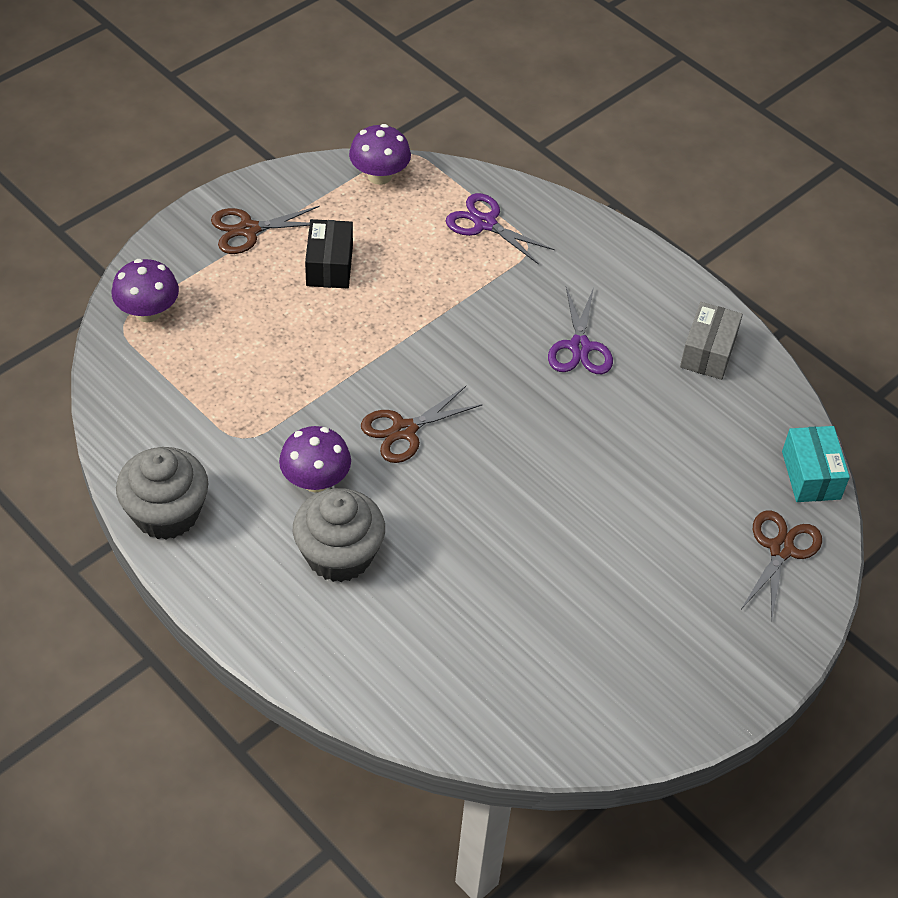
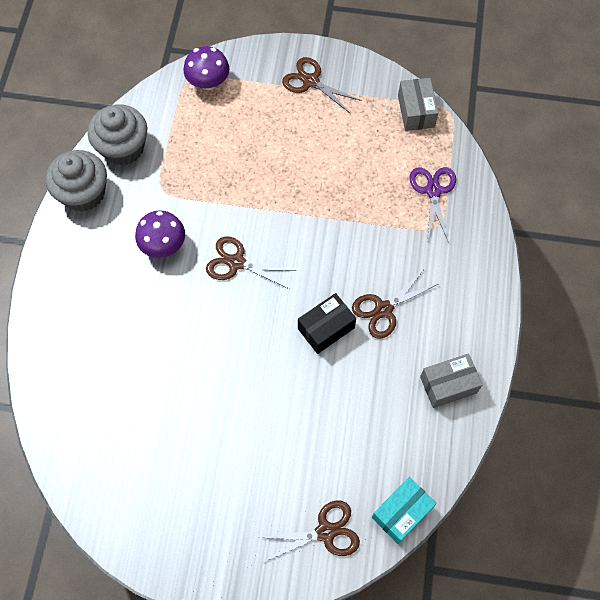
camera: 55 degrees right, 15 degrees up
grey cupcake [293,488,385,582] -> grey cupcake moved to [88,104,147,166]
black box [305,219,353,288] -> black box moved to [298,293,356,354]
purple mushroom [349,124,411,185] -> grey box [398,78,438,131]
purple scissors [548,287,613,374] -> brown scissors [352,269,438,338]

